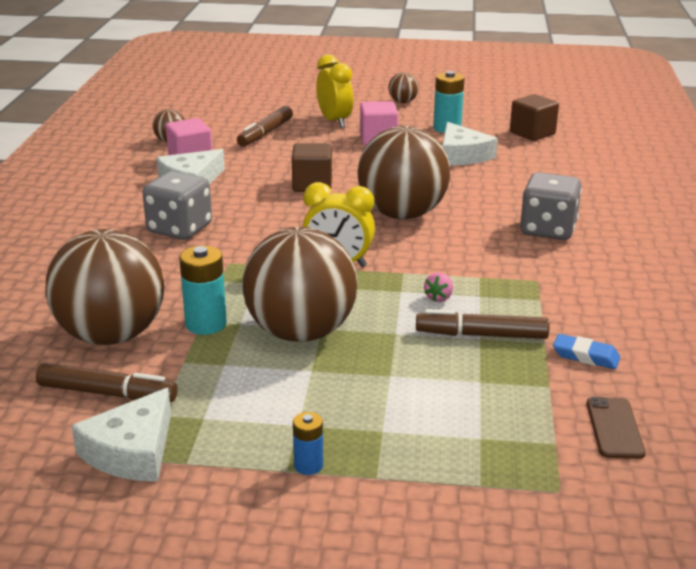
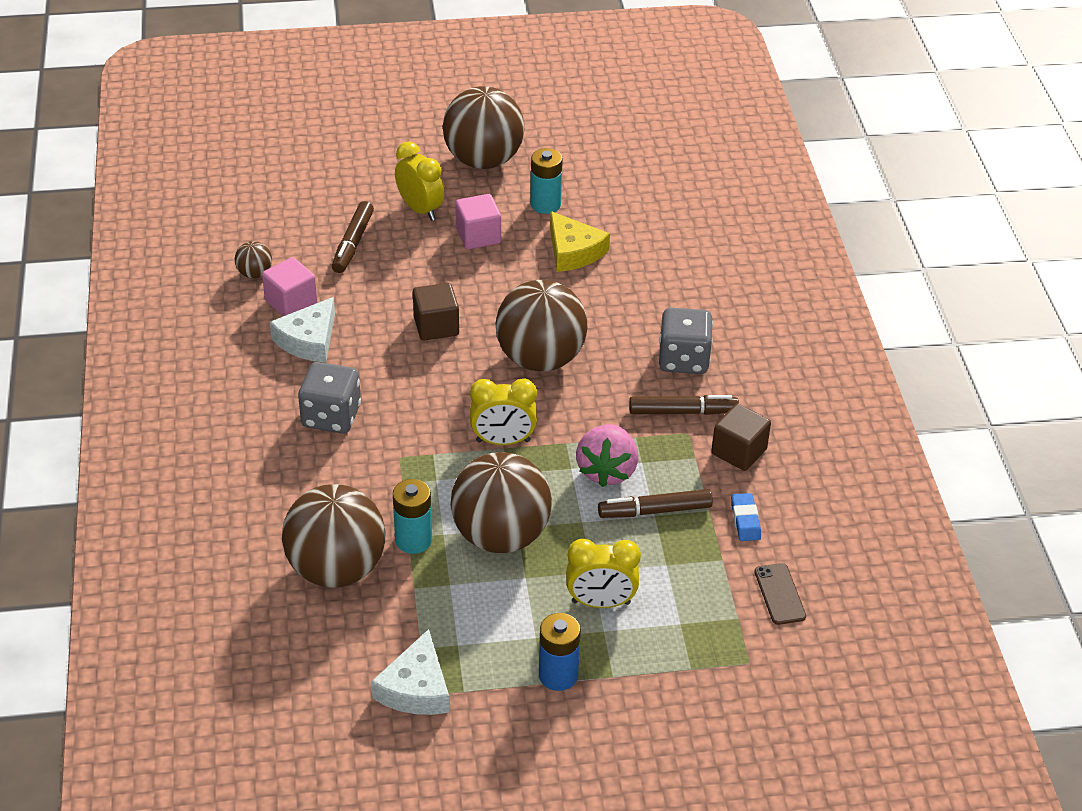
camera: 15 degrees left, 15 degrees up
brown marker [36,363,178,402] -> brown marker moved to [629,395,739,415]
blue battery [293,412,323,475] -> blue battery [539,613,580,691], size x1.71
brown ball [388,72,419,103] -> brown ball [443,86,524,169], size x2.34
pink strawberry [424,272,453,302] -> pink strawberry [576,424,638,487], size x2.30
white cheese [442,122,498,165] -> yellow cheese [550,211,610,272]
brown cube [510,94,559,141] -> brown cube moved to [712,403,771,471]
blue eraser [553,334,620,369] -> blue eraser turned 75 degrees clockwise [731,493,761,541]
none -> yellow clock [567,539,641,608]

